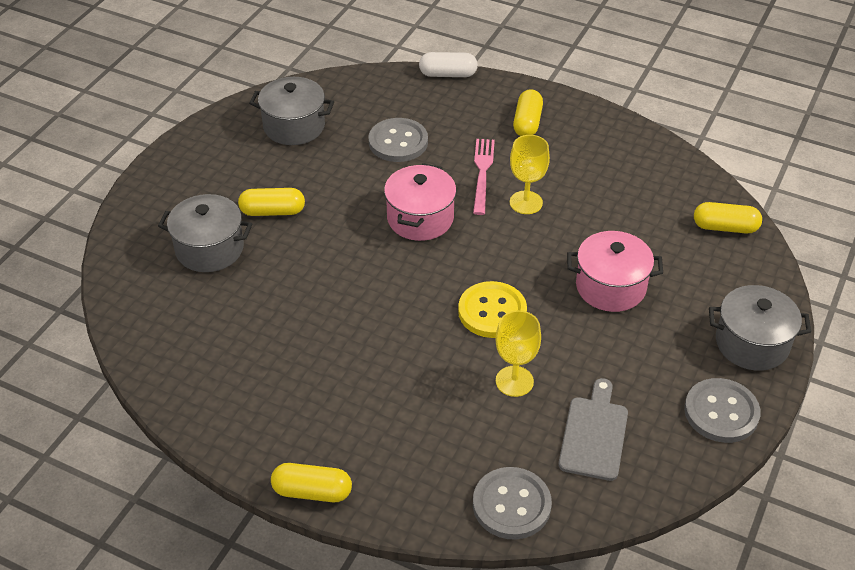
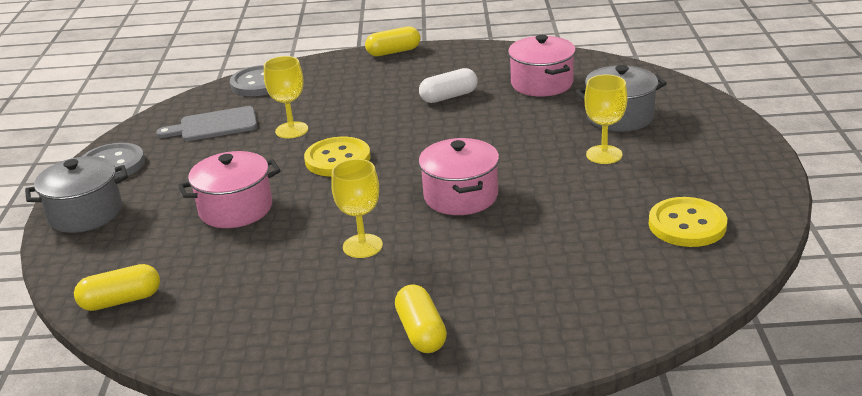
camera: 155 degrees right, 15 degrees down
yellow capsule [238,188,305,216] -> yellow goblet [585,75,627,164]
grey pot [249,77,334,145] -> yellow button [649,197,727,247]
grey button [369,118,428,162] -> none
white capsule [419,52,478,77] -> white capsule moved to [419,68,478,103]
pink fork [473,139,495,215] -> none
grey cutting board [558,378,628,481] -> grey cutting board turned 90 degrees clockwise [156,106,258,141]
none -> pink pot [508,35,576,97]

